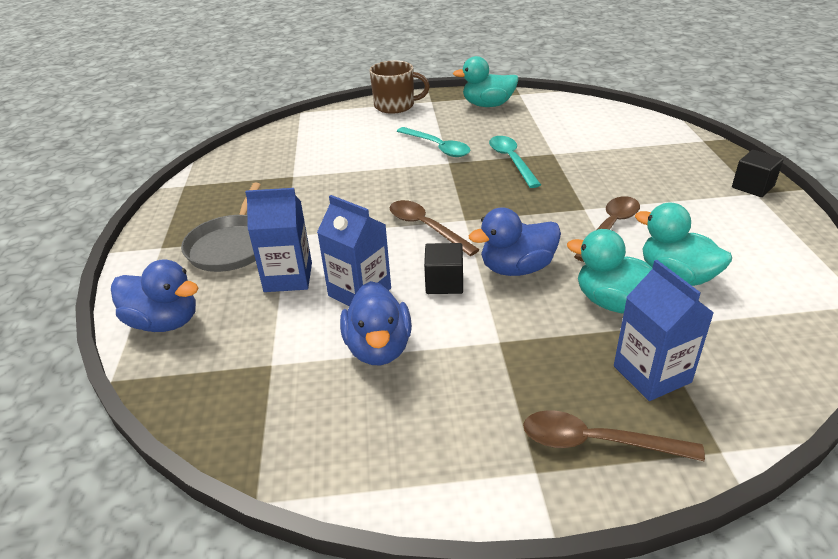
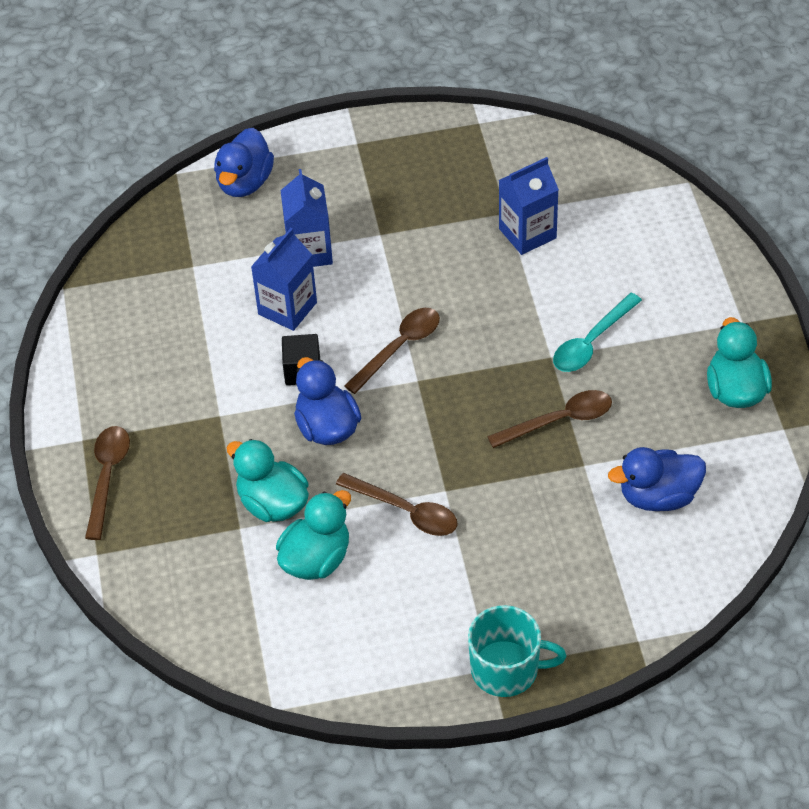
camera: 85 degrees right, 15 degrees up
grey pan [181,183,261,272] -> none
blue duck [340,281,412,365] -> blue duck moved to [608,447,706,511]
brown mug [370,61,430,114] -> none
turquoise spoon [489,136,541,188] -> brown spoon [487,390,612,448]
turquoise duck [567,229,652,313] -> turquoise duck turned 75 degrees counterclockwise [227,439,309,522]
blue carton [614,260,714,401] -> blue carton moved to [499,157,559,255]
black cube [732,150,783,197] -> turquoise mug [468,605,566,697]

